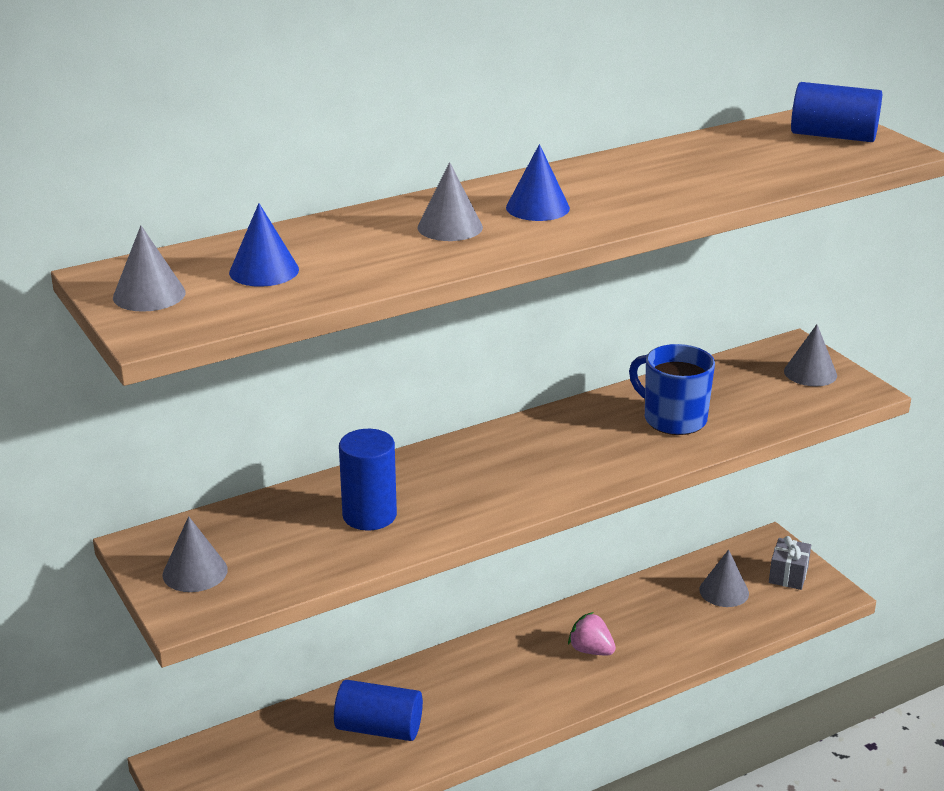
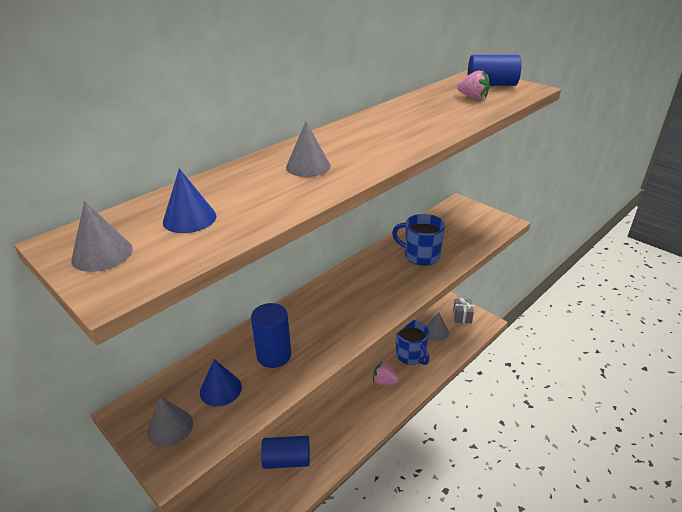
camera: 15 degrees left, 5 degrees up
blue cone [506,144,570,221] -> blue cone moved to [200,359,242,407]
grey cone [784,324,837,386] -> none
none -> blue mug [396,320,429,365]
none -> pink strawberry [457,70,490,99]

